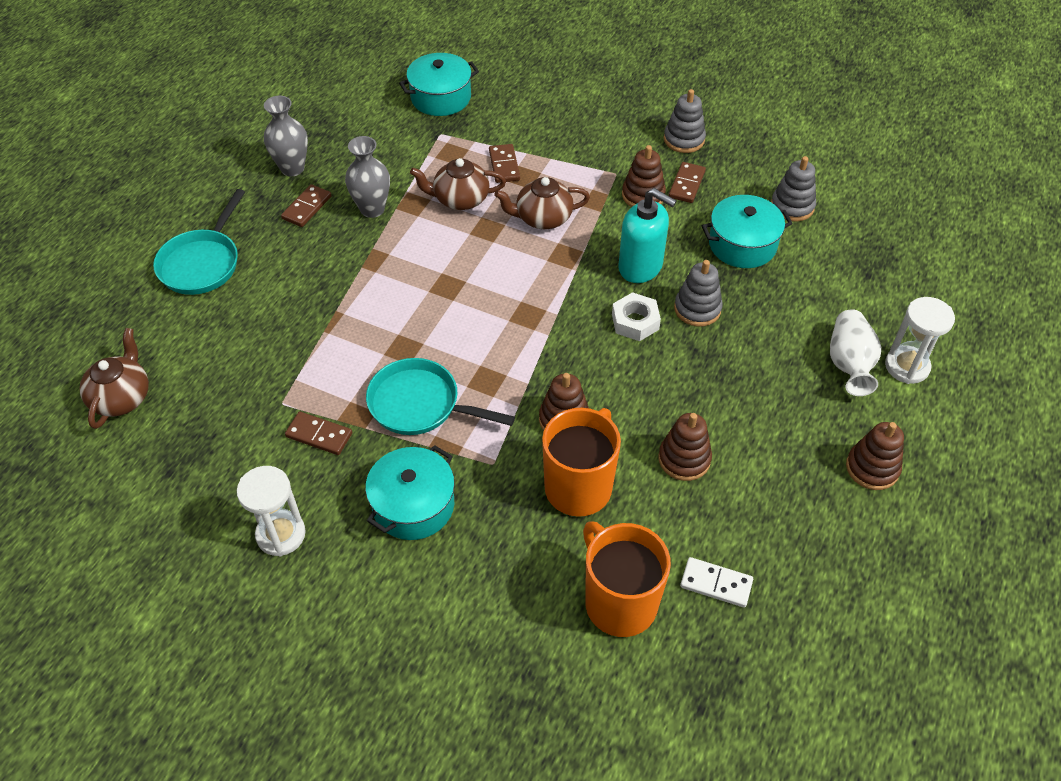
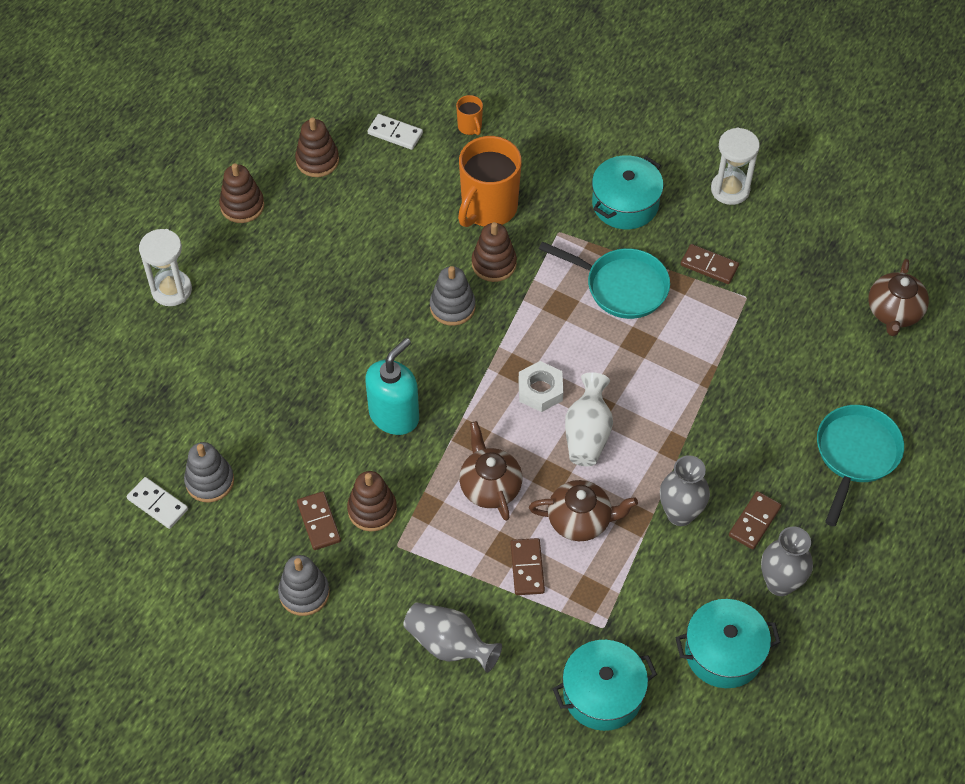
camera: 175 degrees left, 5 degrees up
brown teapot [494,177,590,229] -> brown teapot turned 105 degrees counterclockwise [459,421,522,521]
orange mug [583,521,671,637] -> orange mug [456,95,483,135], size x0.45
white nut [612,292,661,341] -> white nut moved to [518,361,563,412]
turquoise soap dispenser [618,188,677,283] -> turquoise soap dispenser turned 90 degrees clockwise [365,338,419,435]
brown stacking toy [658,413,712,481] -> brown stacking toy moved to [295,117,339,177]
brown domino [669,162,706,203] -> brown domino turned 45 degrees counterclockwise [297,491,341,550]
grey stacking toy [674,260,723,327] -> grey stacking toy moved to [430,266,476,326]
turquoise pot [702,195,793,268] -> turquoise pot moved to [675,599,781,688]
white vase [830,309,881,396] -> white vase moved to [565,372,613,466]
none -> white domino [127,477,188,529]
none -> grey vase [403,602,502,673]

